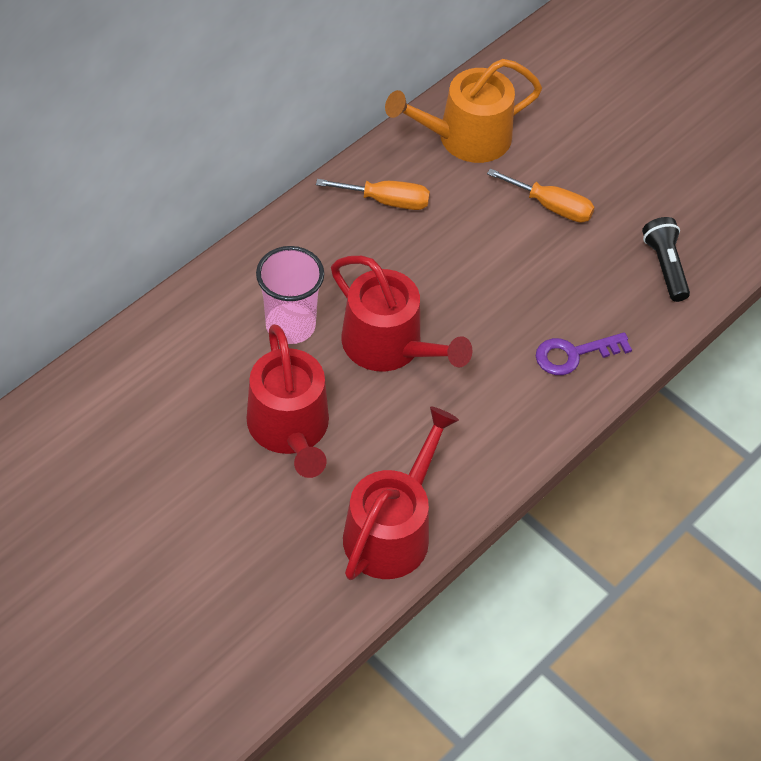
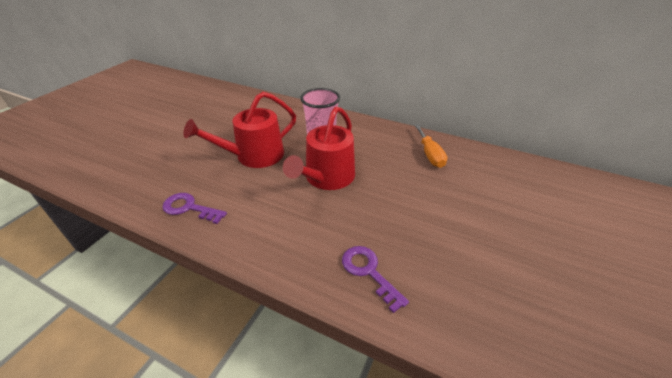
camera: 75 degrees right, 15 degrees down
red watering can [343,406,459,580] -> purple key [162,193,227,224]
orange watering can [385,59,542,163] -> none
orange screwdriver [487,168,595,223] -> none
black flashlight [642,217,690,302] -> none

